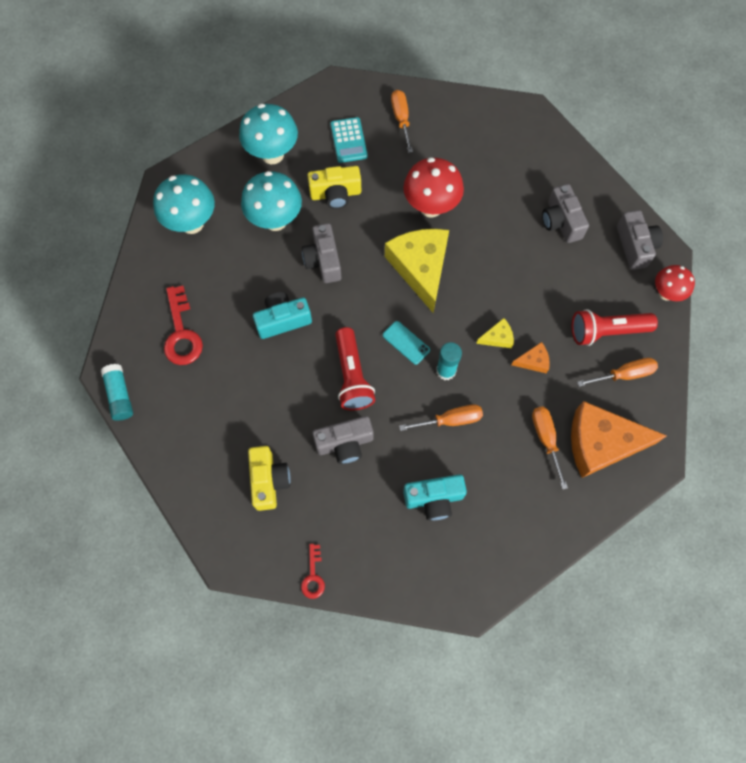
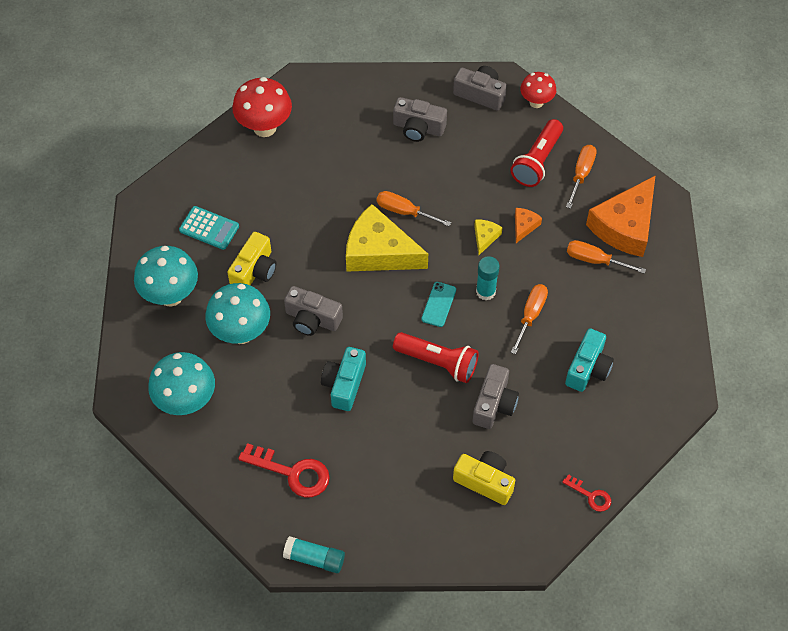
camera: 55 degrees left, 10 degrees down
turquoise phone [383,321,430,365] -> turquoise phone turned 60 degrees counterclockwise [421,282,456,327]
orange screwdriver [391,90,413,153] -> orange screwdriver moved to [377,191,451,226]
red mushroom [403,157,464,217] -> red mushroom moved to [232,77,292,137]

